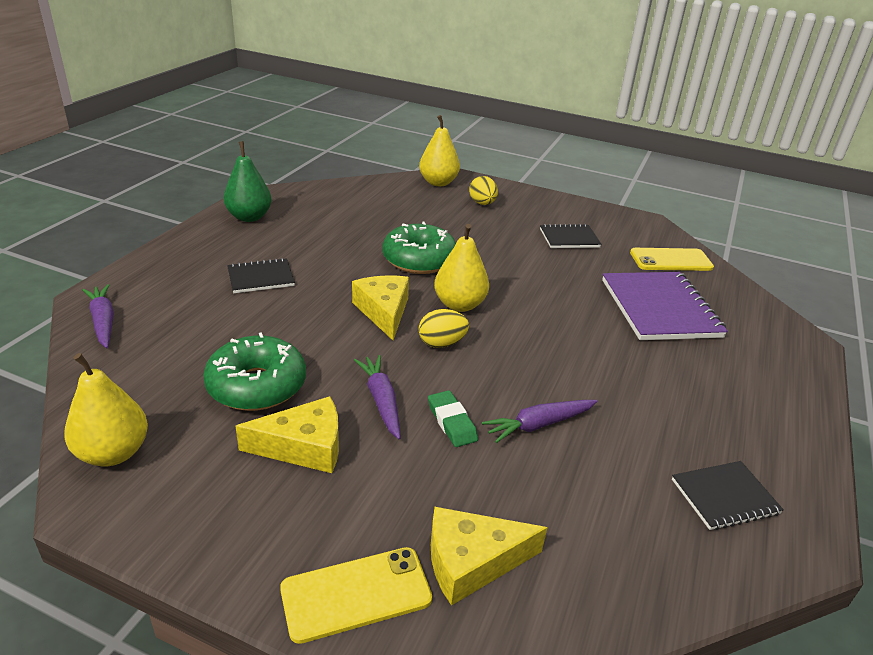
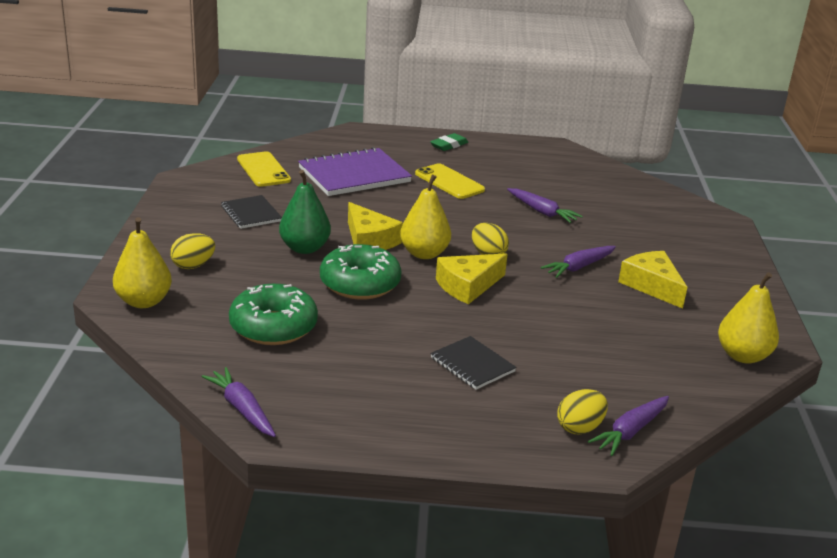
camera: 110 degrees left, 5 degrees down
green donut [203,332,306,411] -> green donut moved to [229,284,318,345]
green pear [223,141,272,222] -> green pear moved to [279,170,331,254]
yellow phone [280,547,432,644] -> yellow phone moved to [415,163,485,199]
green eraser [428,390,478,447] -> green eraser moved to [430,133,468,151]
yellow cheese [431,507,547,606] -> yellow cheese moved to [348,202,403,250]
black notebook [672,461,784,530] -> none
none -> purple carrot [202,367,276,437]
none -> yellow egg [557,389,608,435]

